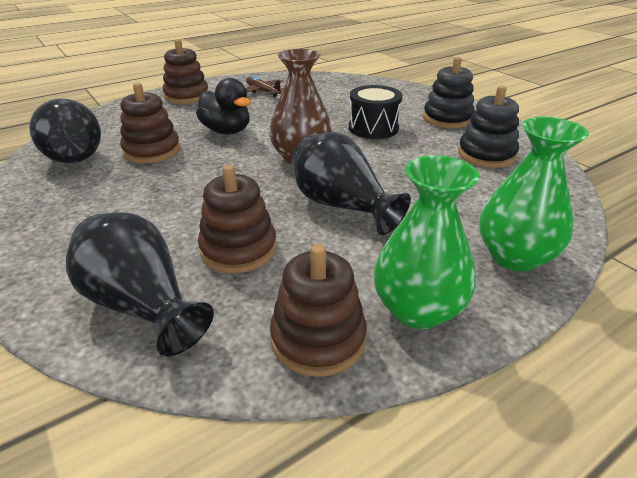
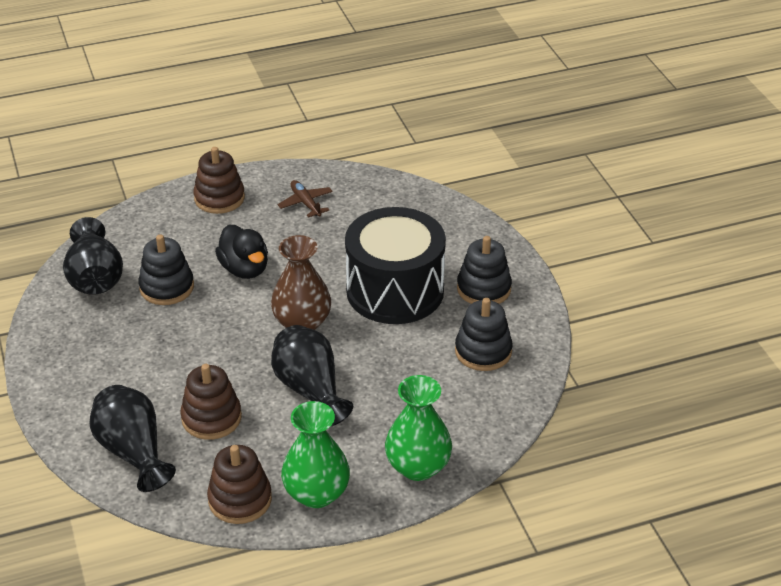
camera: 15 degrees right, 5 degrees up
brown stacking toy [120,83,180,164] -> black stacking toy [138,234,194,305]
black drum [349,85,402,139] -> black drum [345,207,446,324], size x1.82

